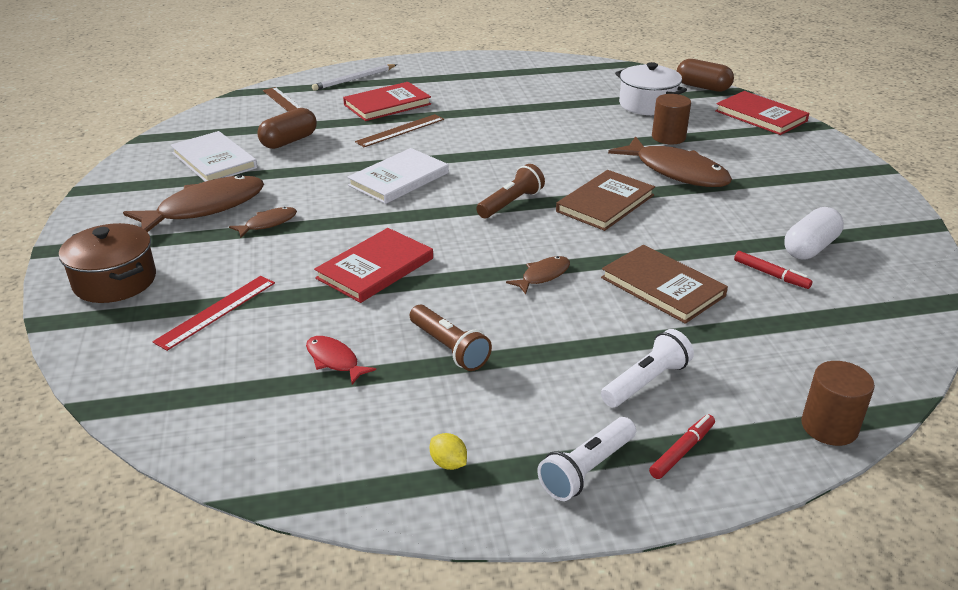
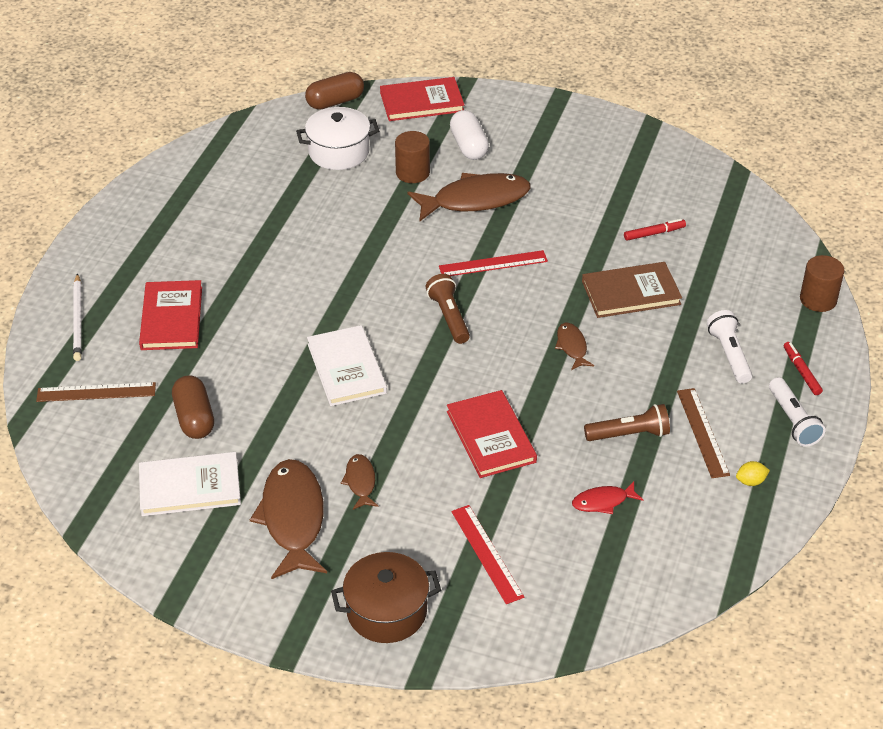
camera: 60 degrees left, 10 degrees up
brown ruler [355,114,444,147] -> brown ruler moved to [677,388,730,478]
brown book [556,170,655,231] -> red ruler [439,250,548,276]
white capsule [784,207,844,260] -> white capsule moved to [450,110,489,160]

